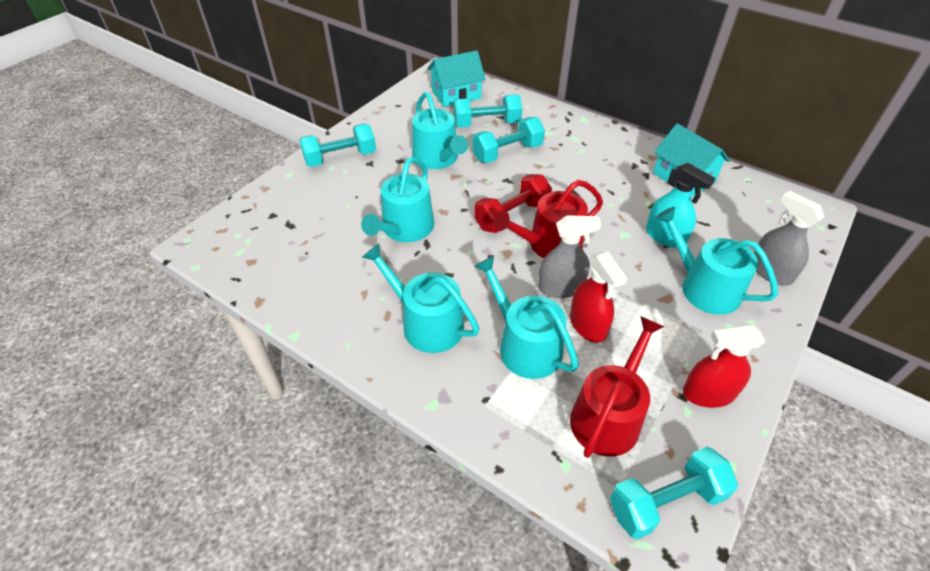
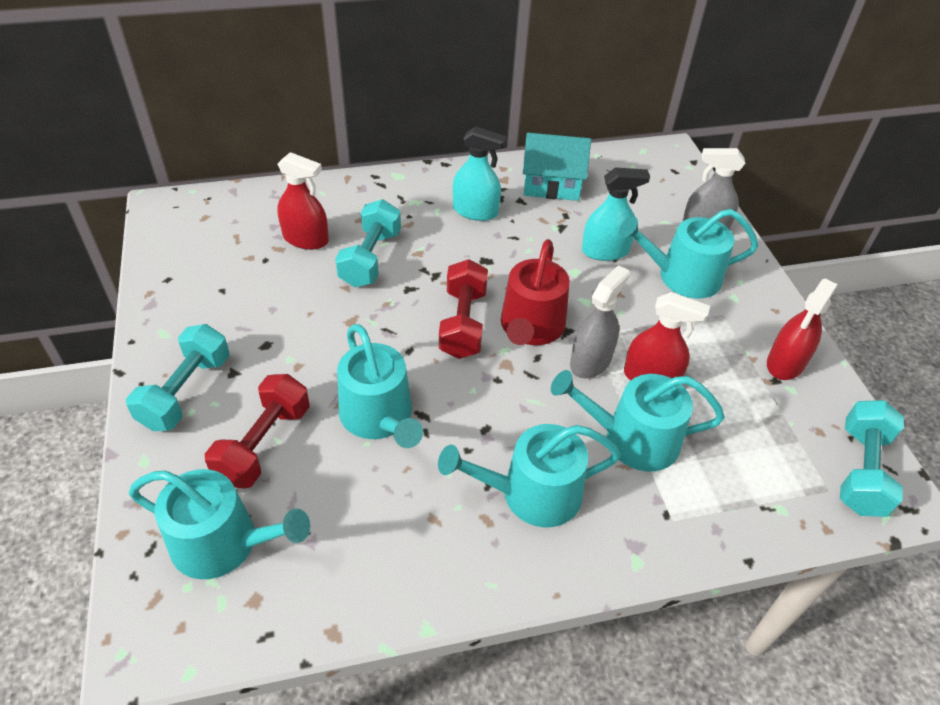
camera: 50 degrees left, 0 degrees up
turquoise watering can [412,92,468,169] -> turquoise watering can moved to [129,469,310,579]
turquoise house [427,50,486,107] -> none
turquoise dumbbell [453,94,522,127] -> red spray bottle [277,152,329,250]
red watering can [570,316,664,458] -> none
none -> red dumbbell [205,374,310,488]
none -> turquoise spray bottle [452,127,507,221]

